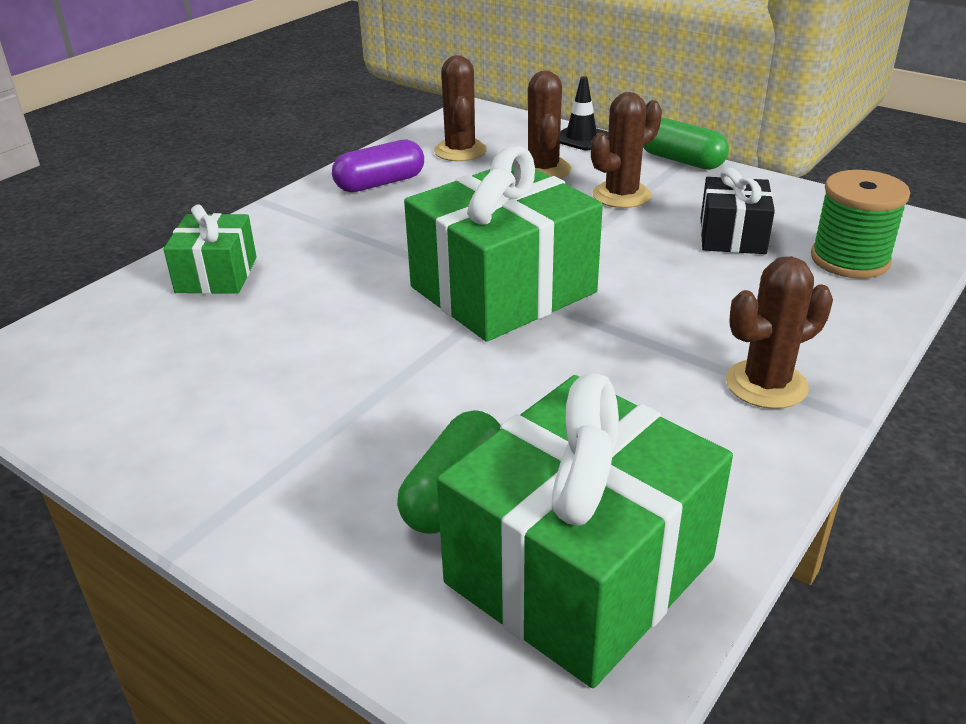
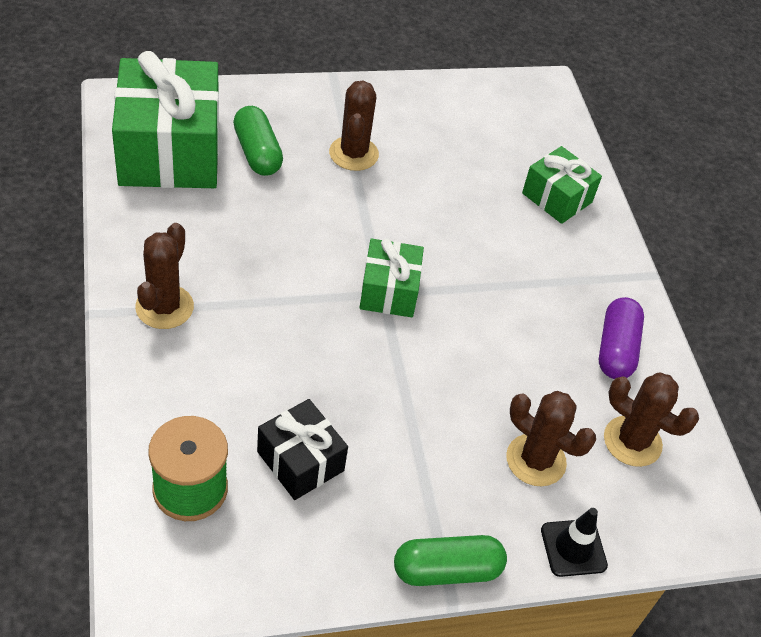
camera: 125 degrees right, 15 degrees up
green gift [404,146,603,342] -> green gift [360,238,424,317], size x0.52
brown cactus [591,92,662,208] -> brown cactus moved to [329,80,379,171]

